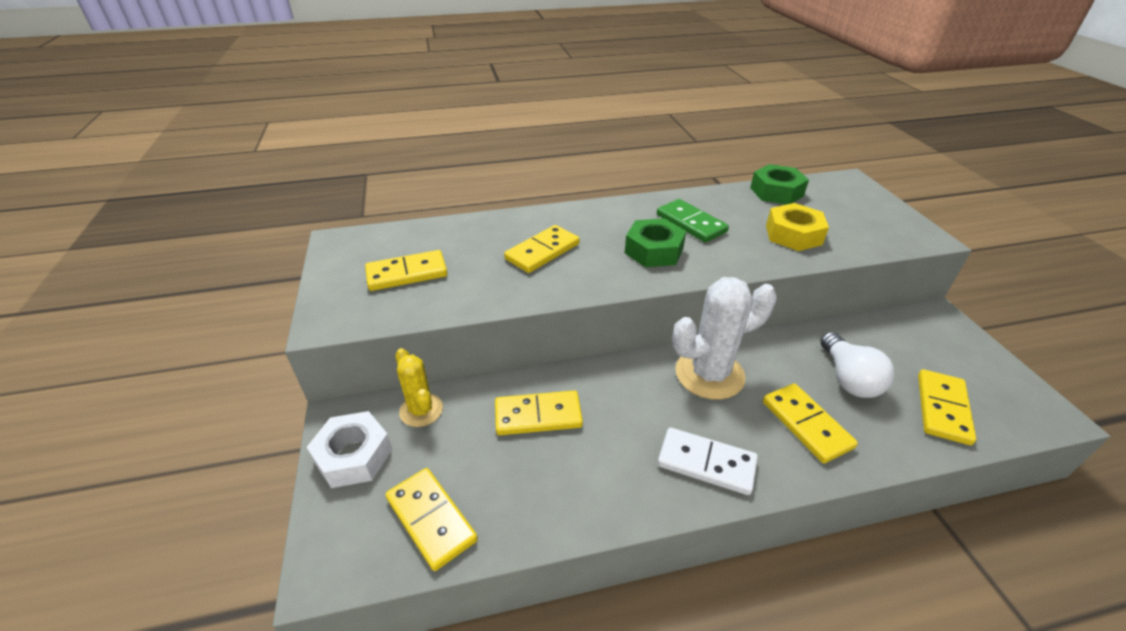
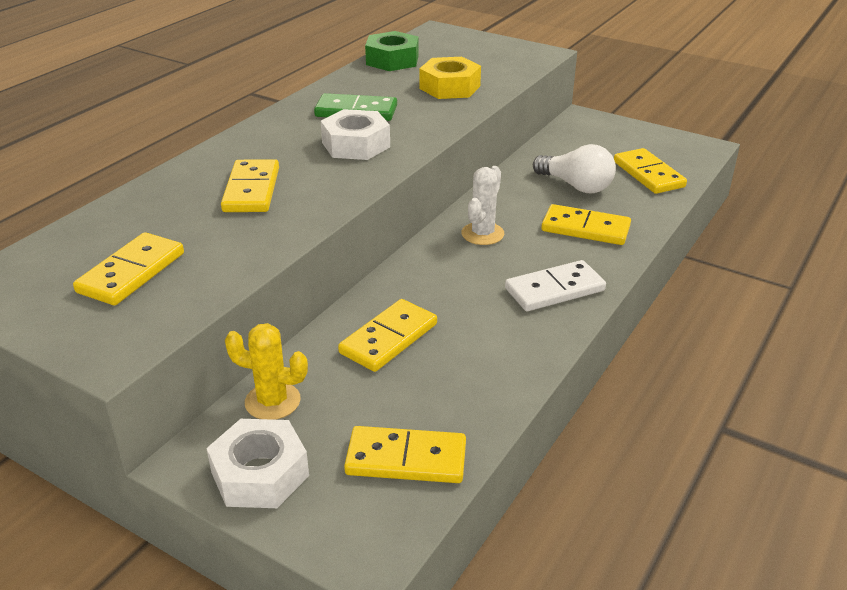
camera: 45 degrees left, 5 degrees down
green nut [625,218,686,267] -> white nut [321,109,390,160]
white cactus [672,277,777,400] -> white cactus [461,166,504,245], size x0.59

